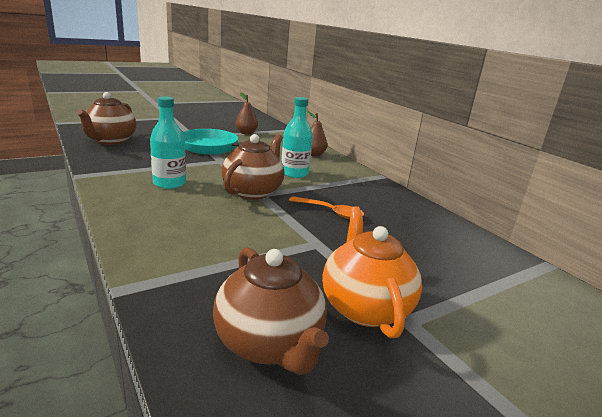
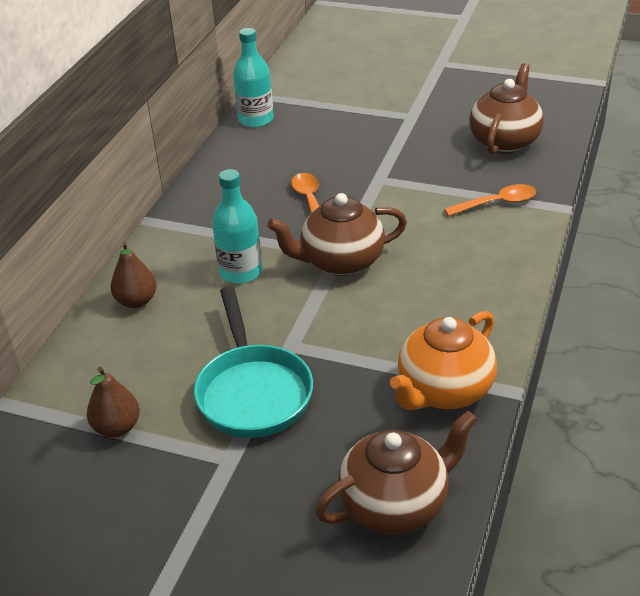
camera: 125 degrees left, 15 degrees up
turquoise bottle [150,96,186,189] -> turquoise bottle moved to [233,28,274,128]
orange teapot [322,206,422,338] -> orange teapot moved to [390,311,497,410]
none -> orange spoon [444,184,536,216]

